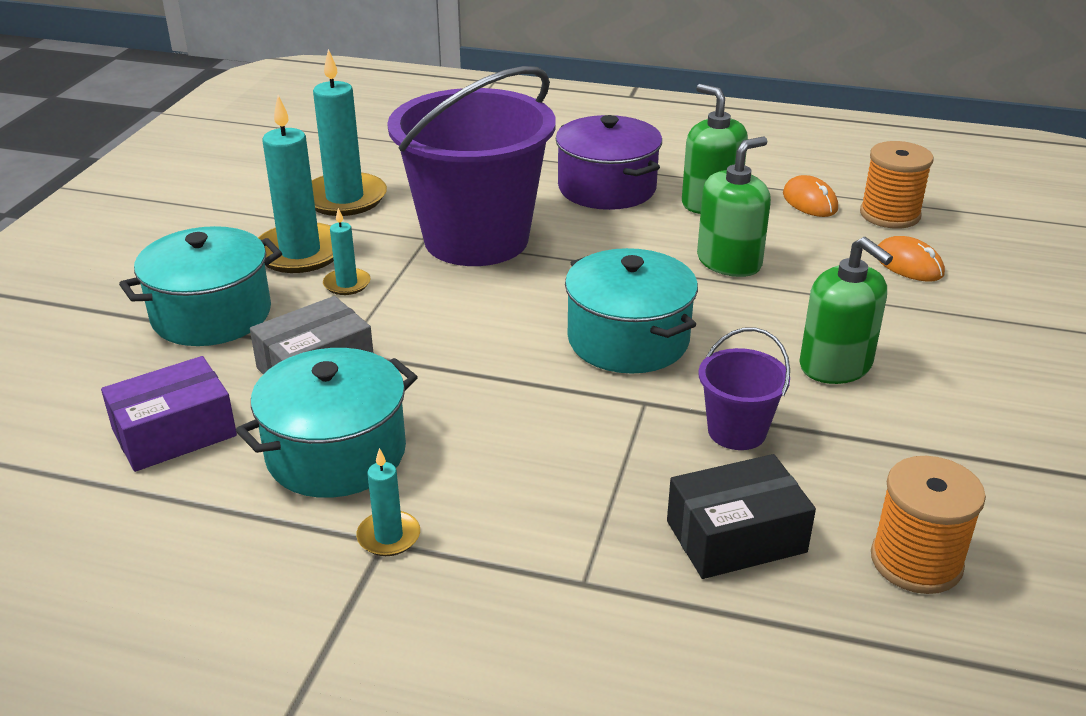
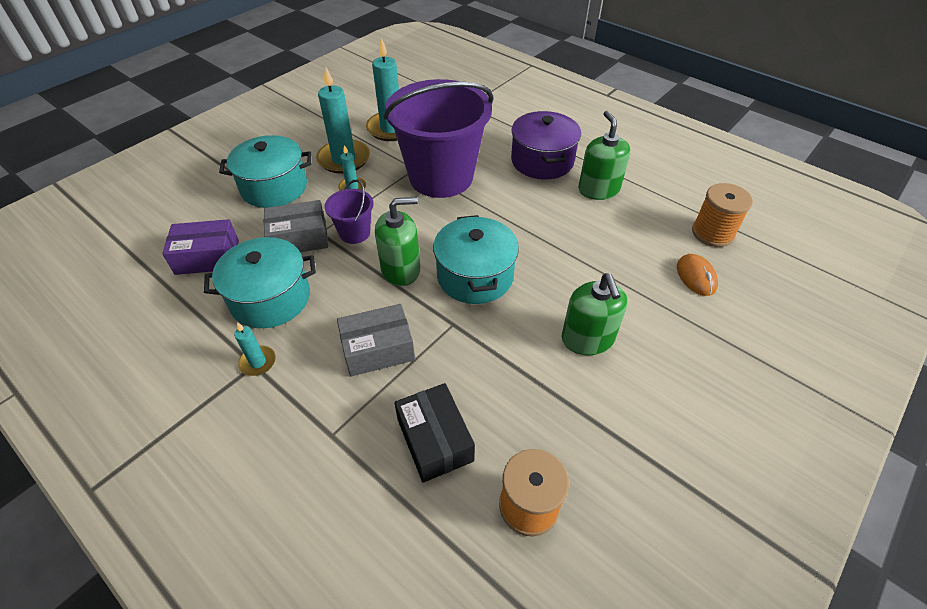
camera: 25 degrees right, 15 degrees up
black box [667,454,816,579] -> black box turned 60 degrees clockwise [394,383,475,483]
green soap dispenser [697,137,771,277] -> green soap dispenser moved to [375,197,420,286]
purple bucket [698,327,790,450] -> purple bucket moved to [325,180,374,244]
orange mouse [783,175,838,217] -> none
none -> grey box [337,304,415,376]

